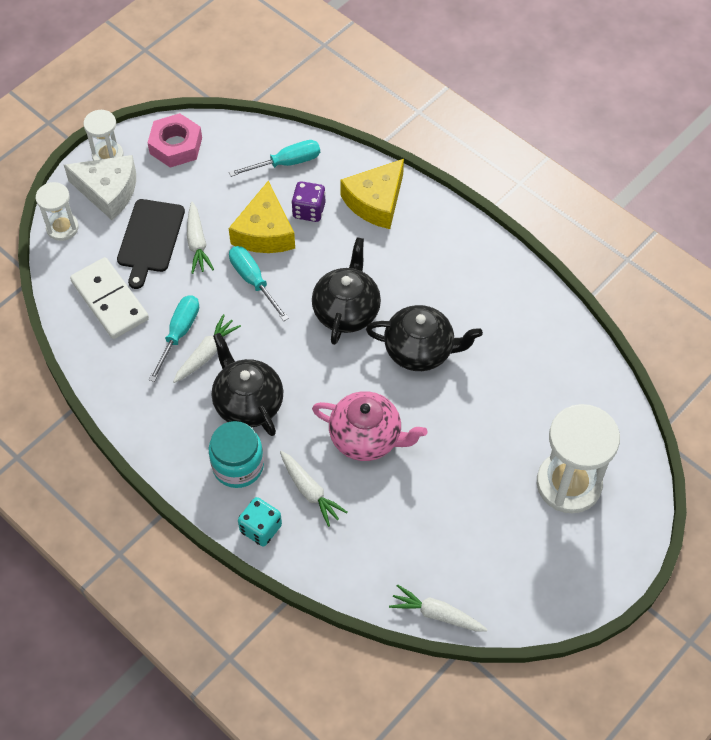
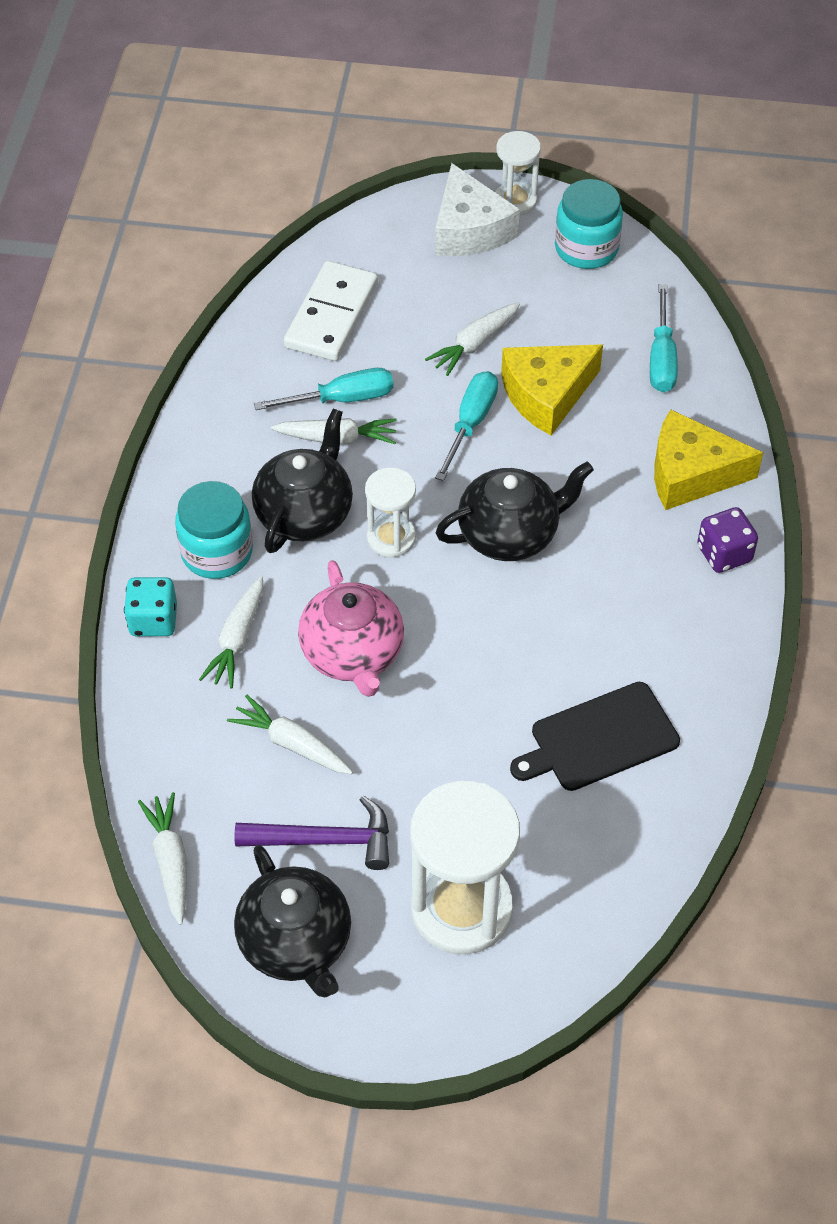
camera: 55 degrees right, 5 degrees down
white hourglass [36,182,79,241] -> white hourglass moved to [365,467,416,557]
black cutting board [117,199,185,289] -> black cutting board moved to [510,682,680,791]
pink nut [147,113,202,168] -> turquoise jar [555,179,623,269]
turquoise screwdriver [229,140,320,177] -> turquoise screwdriver turned 60 degrees clockwise [650,284,678,392]
purple dice [291,181,325,222] -> purple dice moved to [697,507,758,573]
black teapot [366,305,483,371] -> black teapot moved to [234,845,351,997]
none -> white carrot [227,695,353,774]
none -> purple hammer [235,796,389,870]

